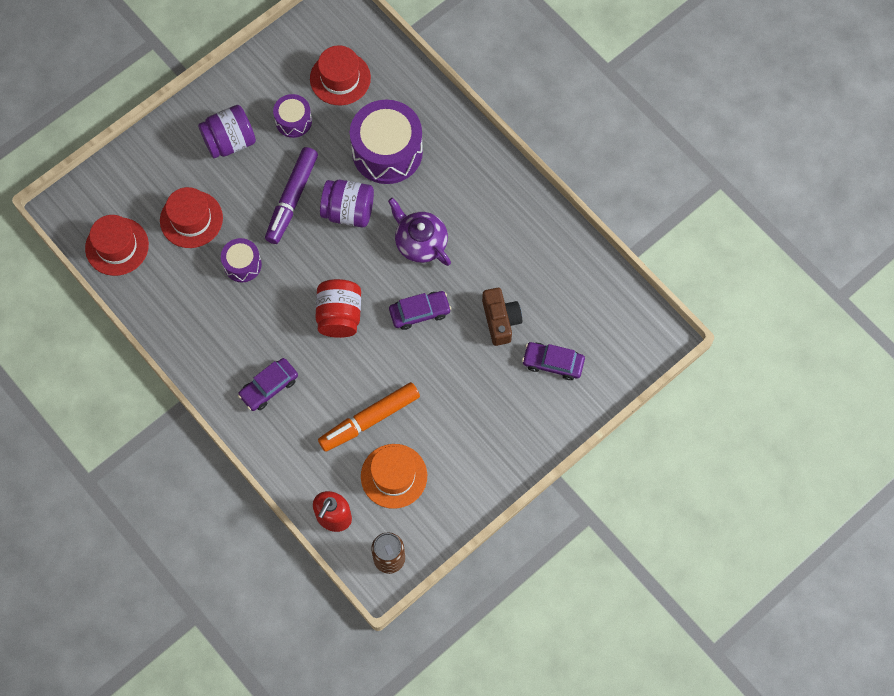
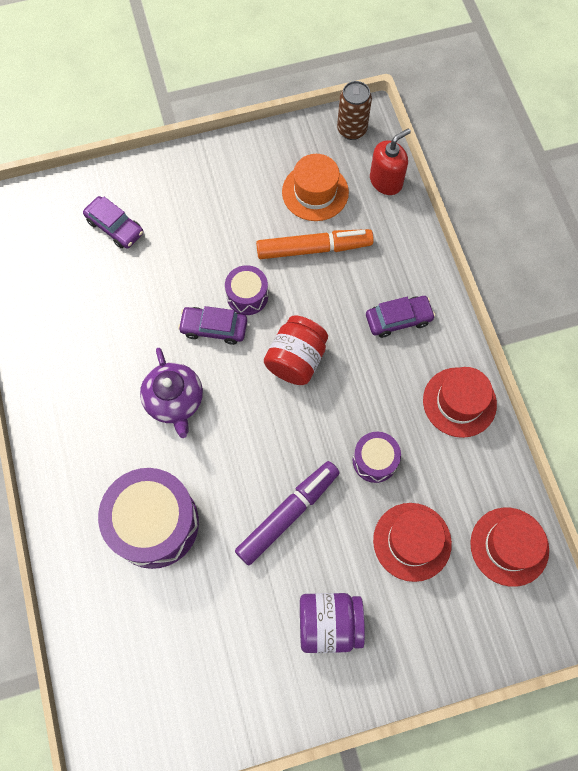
camera: 155 degrees left, 0 degrees up
purple drum [273,94,312,138] -> purple drum moved to [225,265,268,315]
red hat [310,45,371,105] -> red hat moved to [423,367,497,438]
purple jar [320,180,374,227] -> none
brown camera [482,288,522,346] -> none

